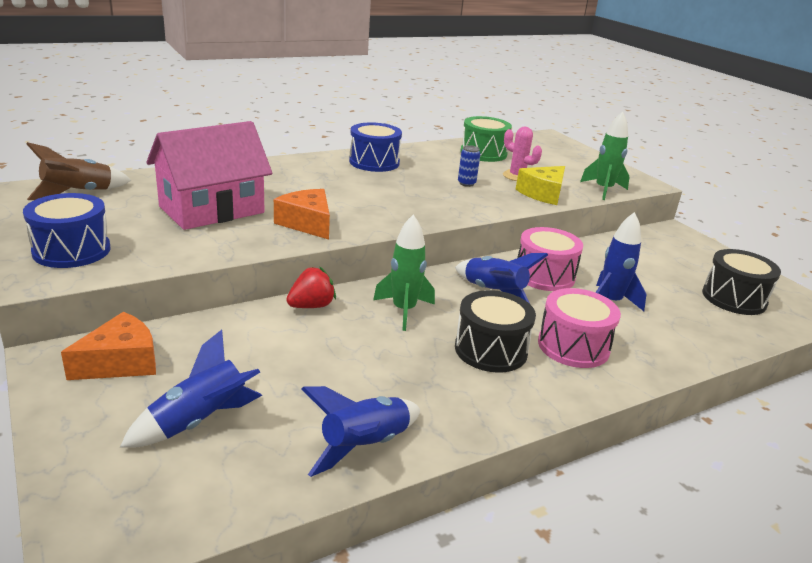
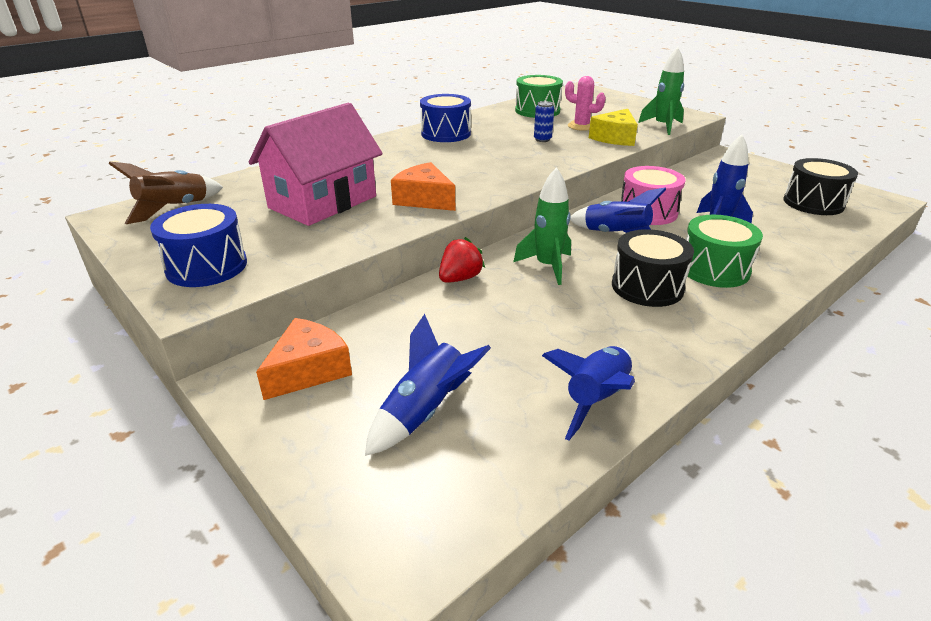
camera: 10 degrees left, 5 degrees up
pink drum [538,288,621,368] -> green drum [685,215,763,288]

